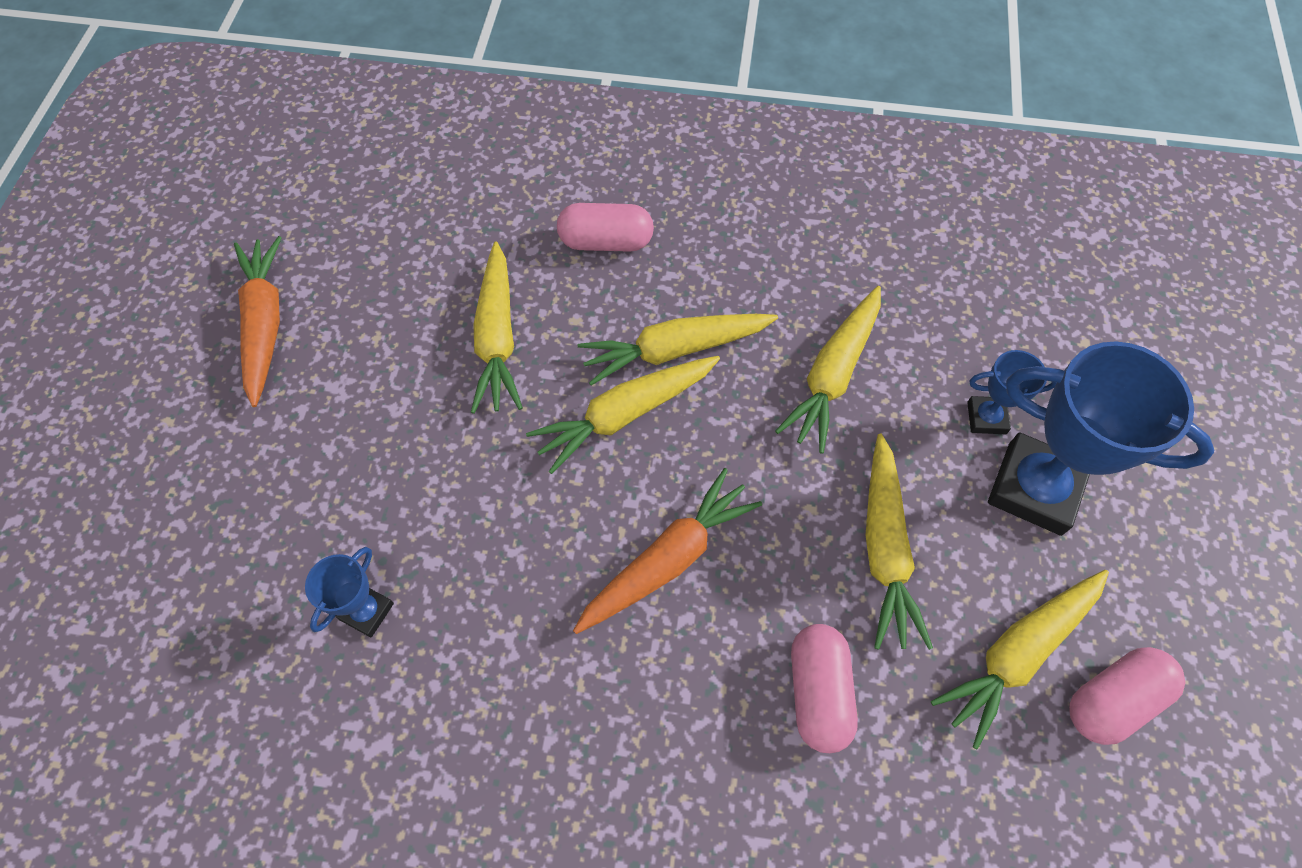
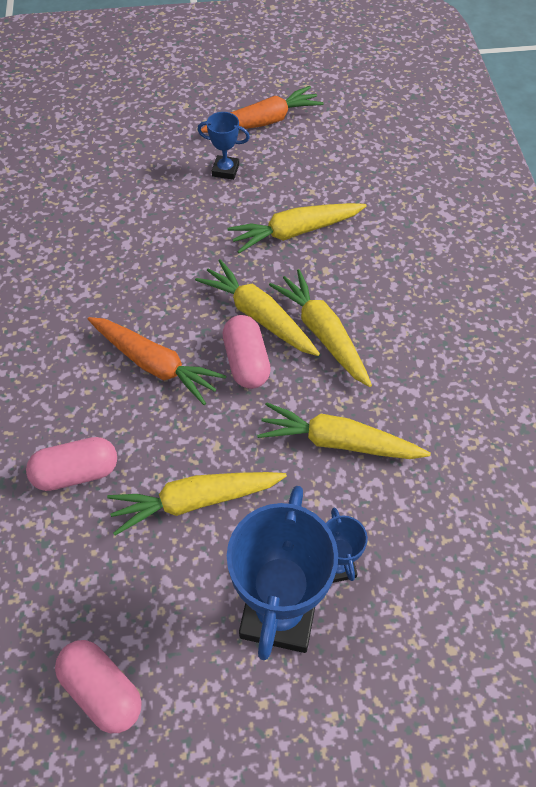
camera: 75 degrees right, 5 degrees down
blue trophy [305,547,394,637] -> blue trophy moved to [197,112,250,180]
pink capsule [557,203,654,252] -> pink capsule moved to [223,315,271,389]
yellow carrot [931,570,1109,750] -> none

